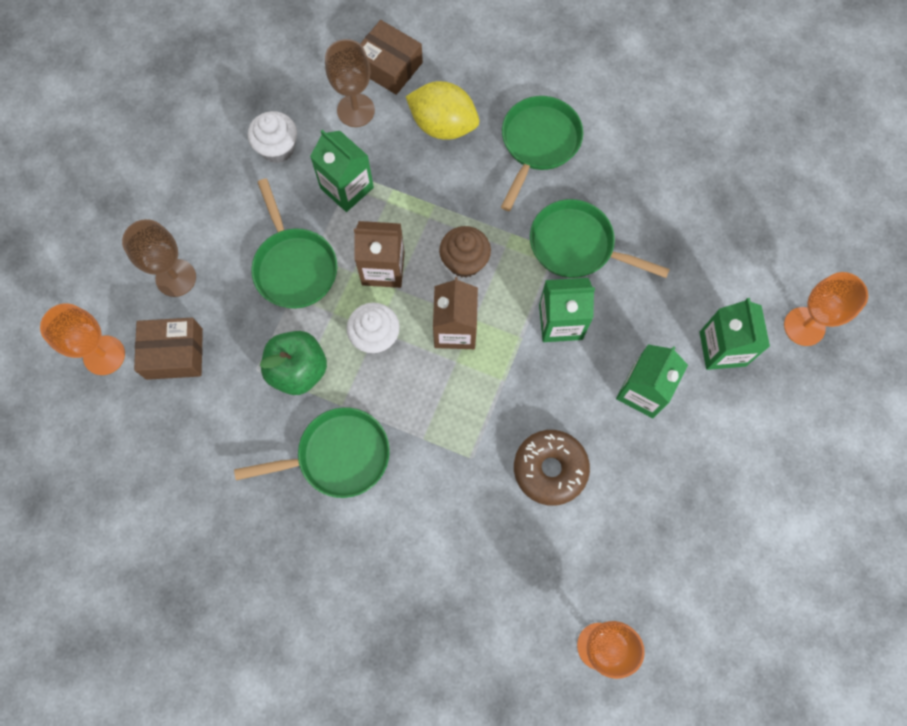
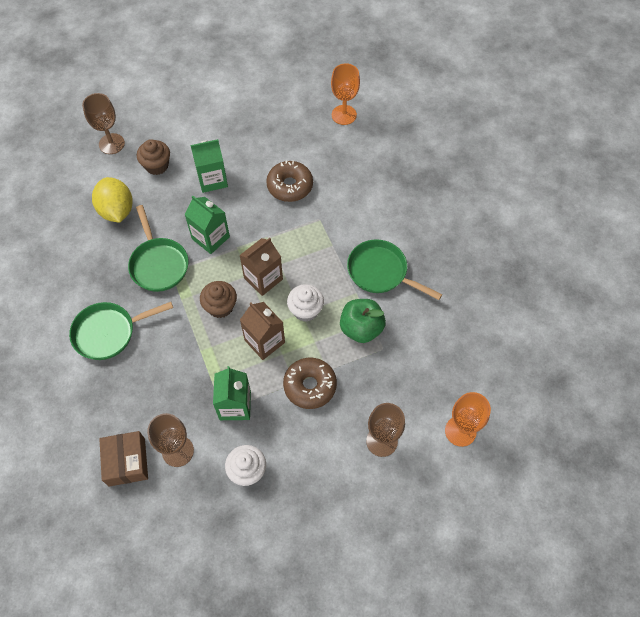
camera: 135 degrees left, 10 degrees down
brown box [134,318,203,380] -> none
green pan [251,179,338,309] -> brown donut [283,358,337,409]
yellow lemon [406,81,479,140] -> yellow lemon moved to [92,177,133,223]
green carton [700,298,770,370] -> brown cupcake [137,139,170,175]
orange goblet [784,272,868,346] -> brown goblet [82,93,125,154]

